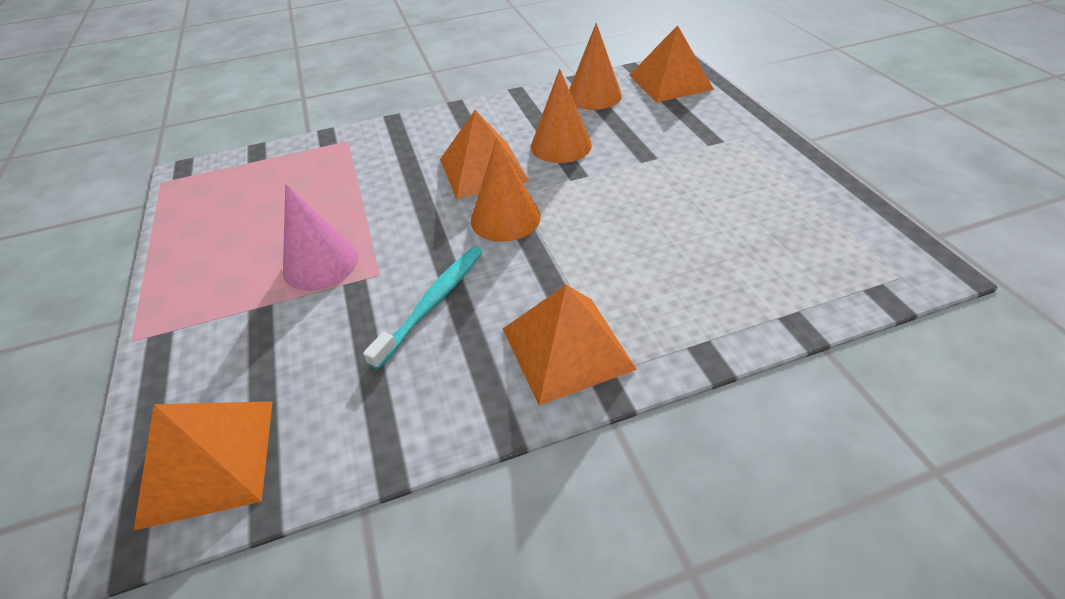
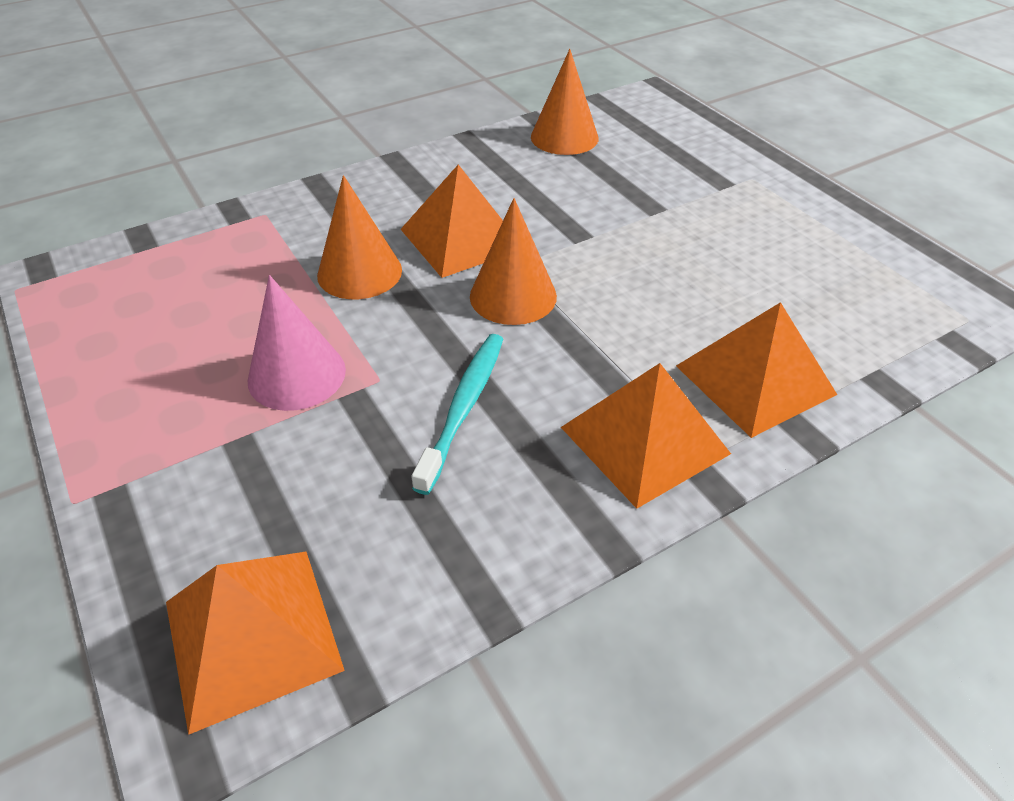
camera: 15 degrees left, 0 degrees up
orange cone [531,69,592,163] -> orange cone moved to [317,175,402,299]
orange pyramid [629,25,714,102] -> orange pyramid moved to [676,302,837,438]

